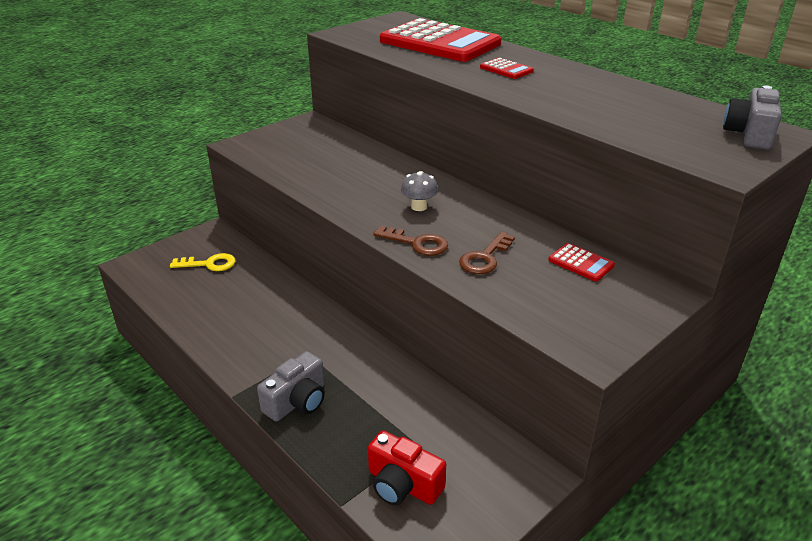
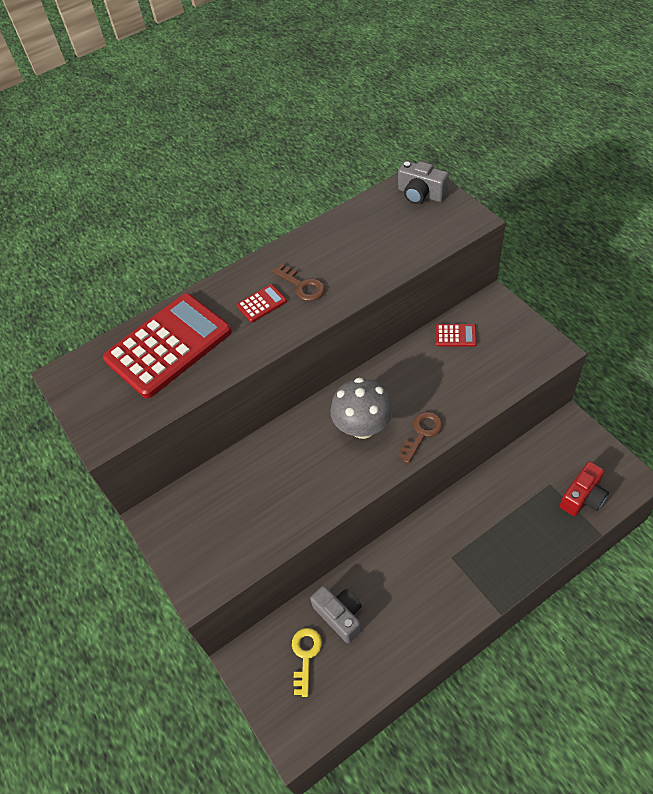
camera: 75 degrees left, 20 degrees up
grey camera [257,351,325,422] -> grey camera moved to [310,586,362,643]
grey mushroom [401,171,438,211] -> grey mushroom [330,378,393,439], size x1.88
brown key [459,232,515,274] -> brown key moved to [272,264,325,301]
red calculator [548,243,615,281] -> red calculator turned 45 degrees clockwise [435,324,477,347]

